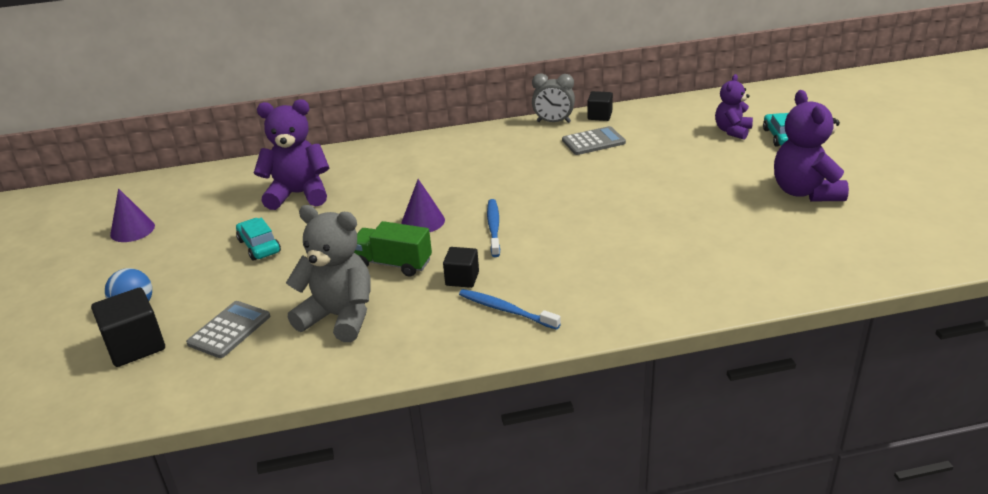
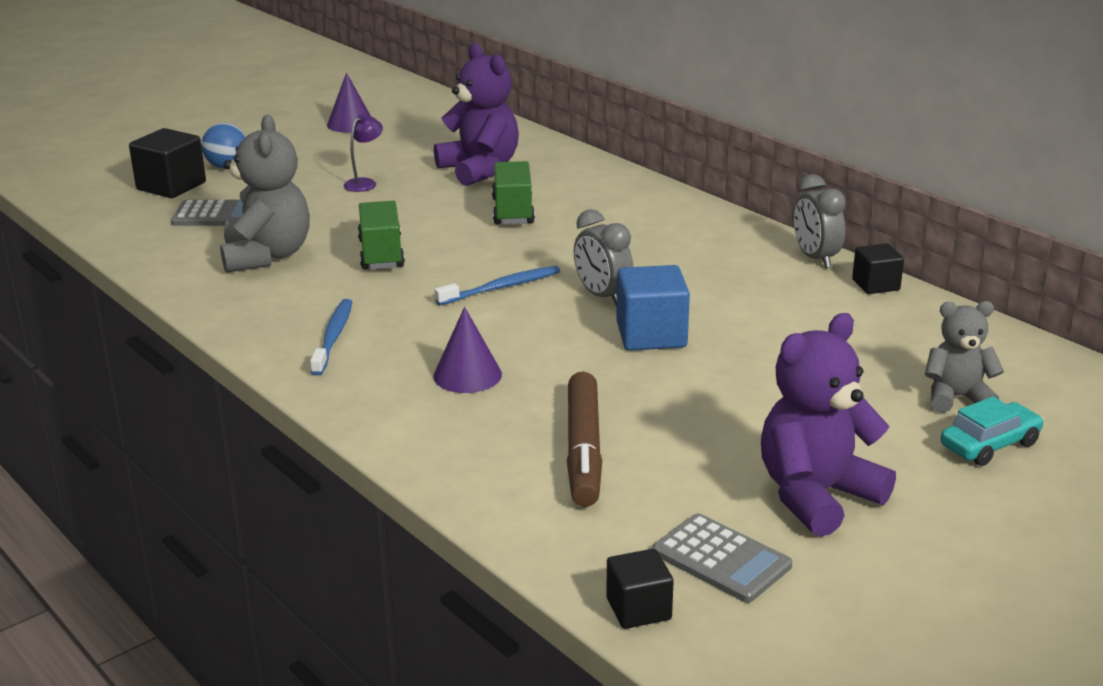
camera: 60 degrees right, 5 degrees down
turquoise car [236,218,281,261] -> purple lamp [344,114,383,192]
purple cone [401,179,445,232] -> purple cone moved to [433,307,502,393]
black cube [443,247,479,288] -> black cube moved to [606,549,674,629]
grey calculator [562,126,626,155] -> grey calculator moved to [653,513,792,603]
purple teddy bear [715,74,753,139] -> grey teddy bear [925,301,1004,413]
none -> green truck [492,161,535,225]
none -> brown marker [567,372,602,507]
none -> grey clock [574,209,633,306]
none -> blue cube [616,265,690,351]

